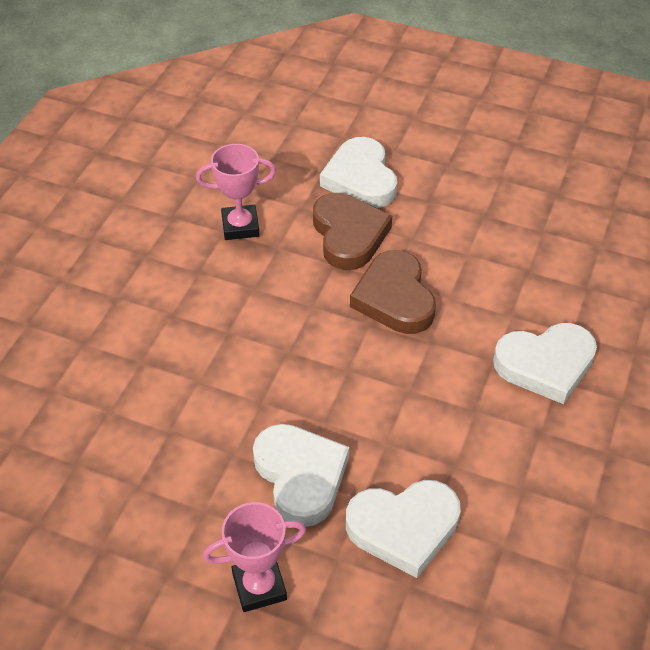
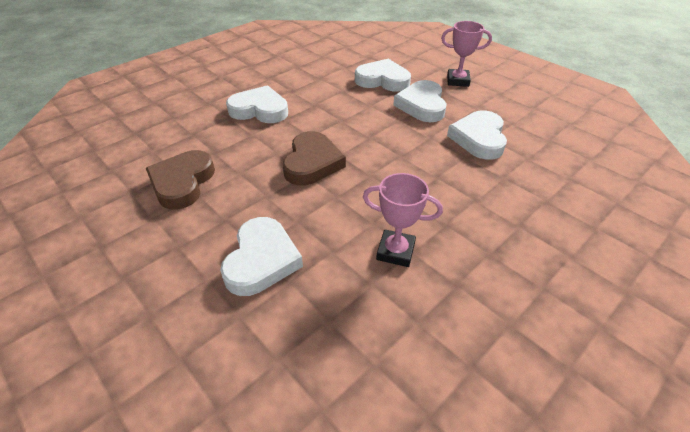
camera: 155 degrees left, 5 degrees down
brown heart [313,193,392,270] -> brown heart moved to [146,150,215,209]
none -> white heart [447,110,507,160]

